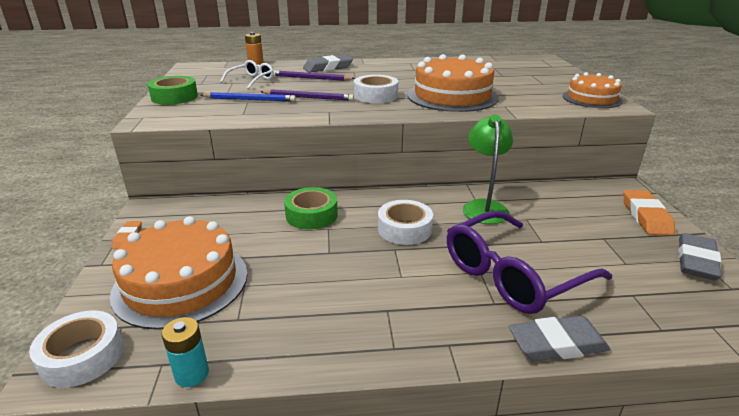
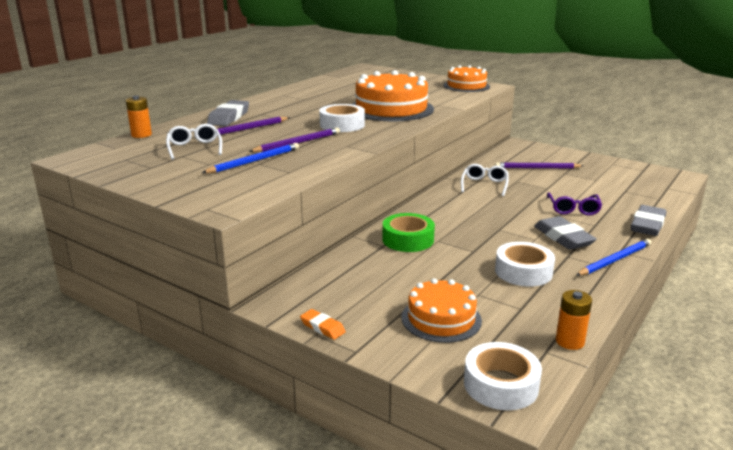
camera: 50 degrees left, 5 degrees down
orange cake [110,216,247,330] -> orange cake [401,278,482,343], size x0.61
green tape [148,76,198,105] -> none
turquoise battery [162,317,209,387] -> orange battery [556,290,592,350]
white tape [378,200,433,245] -> white tape moved to [495,242,555,286]
purple glasses [447,211,612,314] -> purple glasses [547,193,602,216], size x0.49
green lamp [463,115,513,224] -> white glasses [461,164,509,196]
orange eraser [624,190,675,235] -> none
grey eraser [678,233,722,281] -> grey eraser moved to [534,216,597,250]
none -> purple pencil [495,162,583,168]
none -> blue pencil [576,239,652,276]

